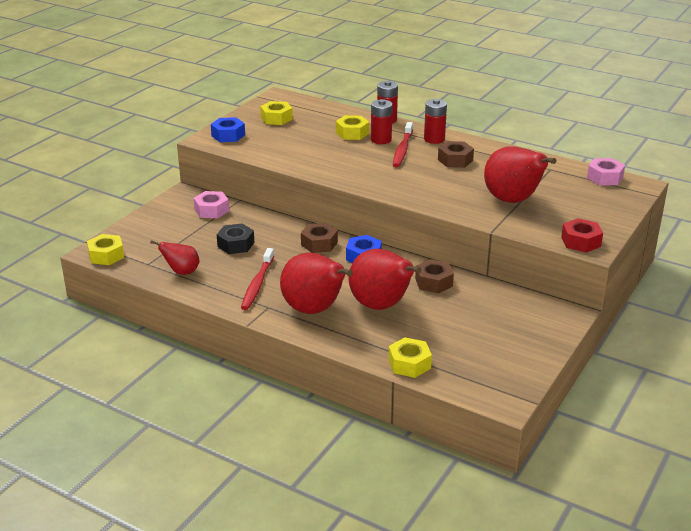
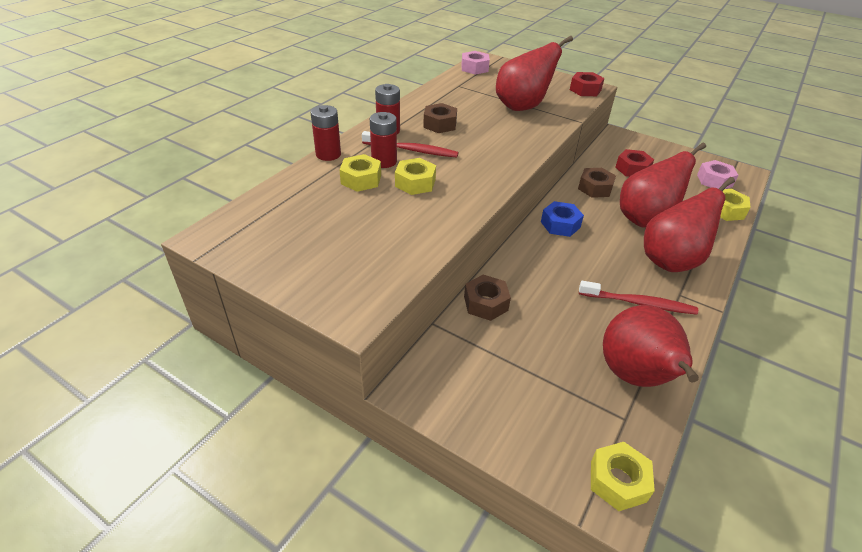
camera: 90 degrees left, 10 degrees up
red pear [150,240,200,275] -> red pear [603,305,699,387], size x1.89
pink nut [194,191,229,218] -> pink nut moved to [697,160,738,189]
blue nut [211,117,245,142] -> none
black nut [217,224,254,254] -> none
yellow nut [260,101,293,125] -> yellow nut moved to [395,158,436,195]
brown nut [301,223,338,253] -> brown nut moved to [464,275,511,321]
none -> red nut [615,149,654,177]

